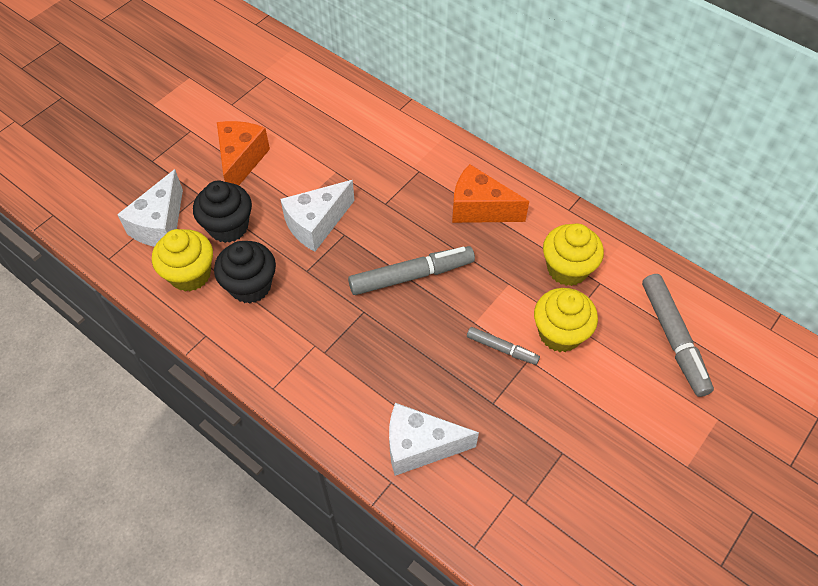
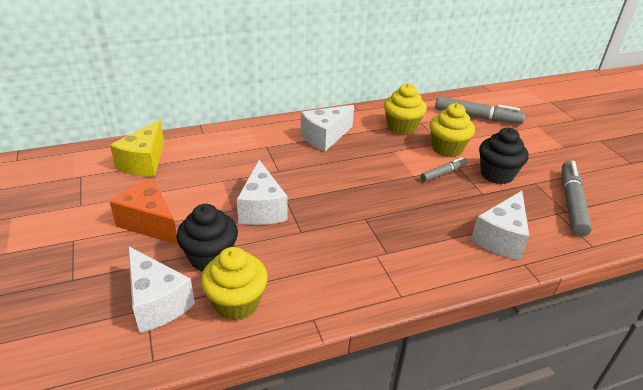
camera: 60 degrees left, 20 degrees down
black cupcake [214,241,276,303] -> black cupcake moved to [479,128,529,185]
grey marker [348,246,475,295] -> grey marker moved to [562,161,592,237]
orange cheese [452,164,529,223] -> white cheese [301,105,354,151]
none -> yellow cheese [110,120,164,177]

